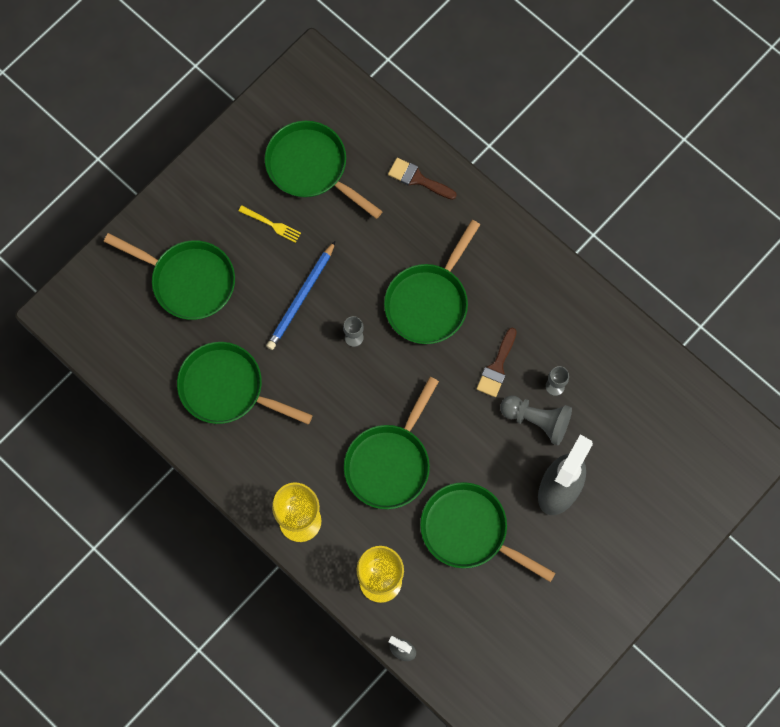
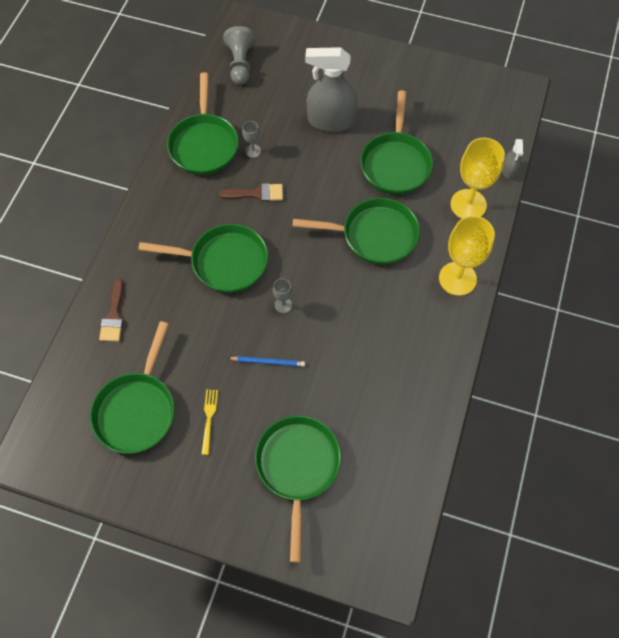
camera: 115 degrees left, 10 degrees down
green pan [177,342,313,425] -> green pan moved to [167,73,239,175]
blue pencil [266,241,335,350] -> blue pencil [228,356,305,367], size x0.62
grey pawn [500,396,572,445] -> grey pawn moved to [223,26,255,85]

